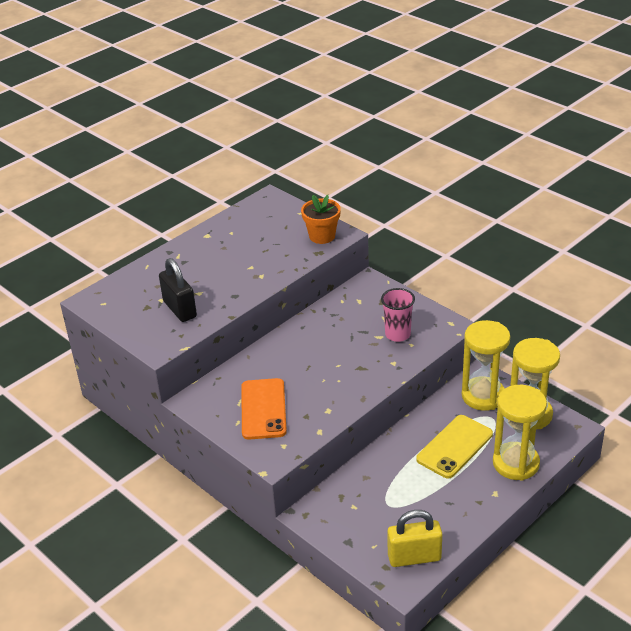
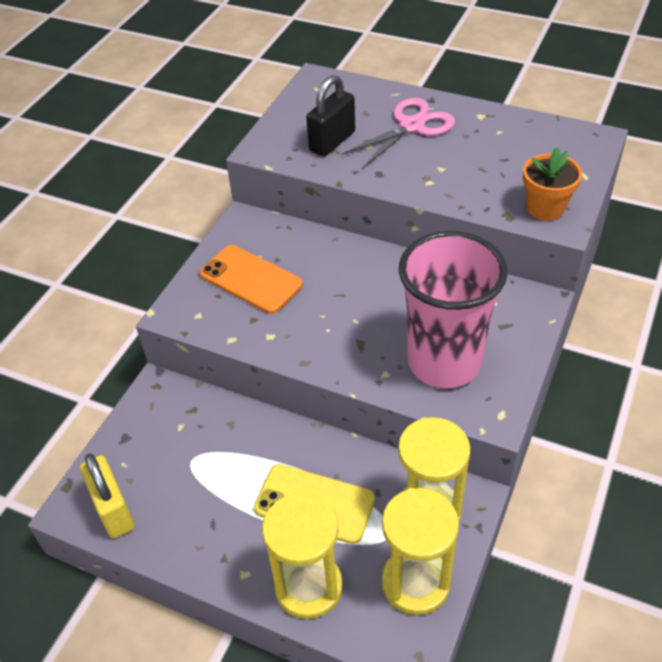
camera: 70 degrees right, 10 degrees up
orange phone [241,378,287,439] -> orange phone turned 60 degrees clockwise [200,245,303,314]
pink cup [381,288,415,342] -> pink cup [399,231,508,388], size x2.01
none -> pink scissors [342,98,455,169]

